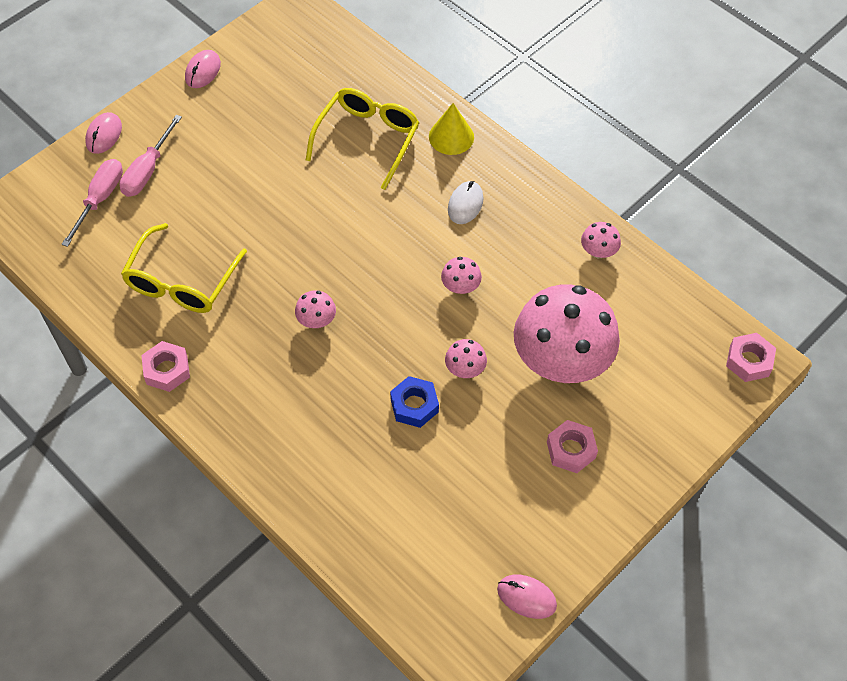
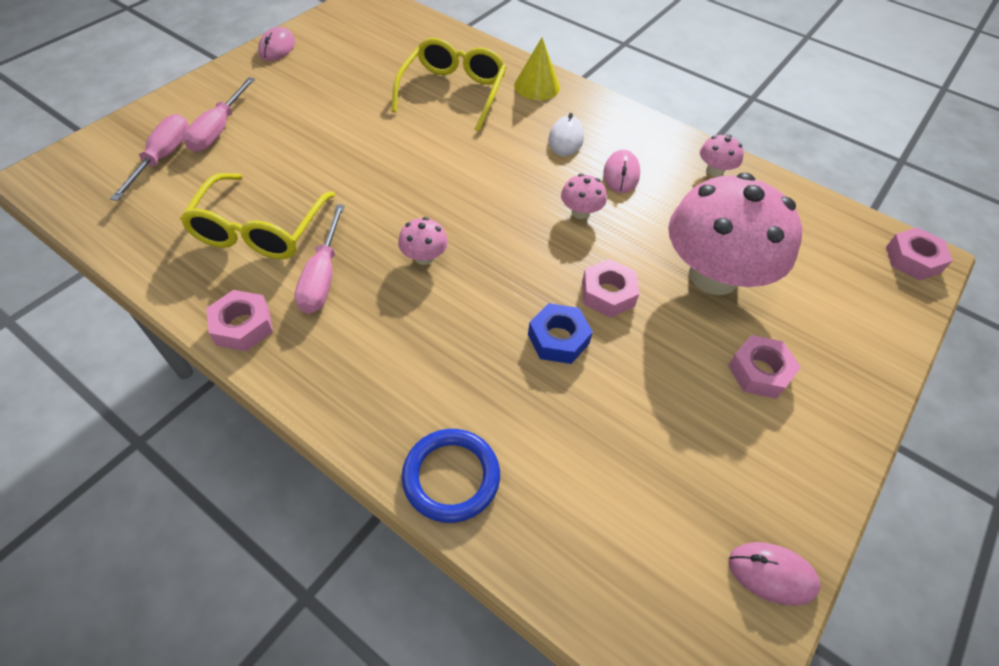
camera: 10 degrees left, 5 degrees down
pink mouse [85,112,122,154] -> pink mouse moved to [603,150,640,193]
pink mushroom [445,339,487,378] -> pink nut [582,259,639,317]
none -> pink screwdriver [295,204,345,314]
none -> blue ring [402,429,500,523]

